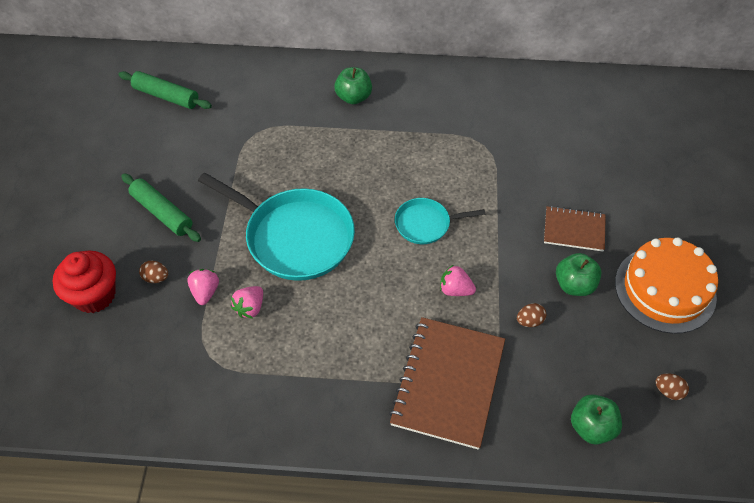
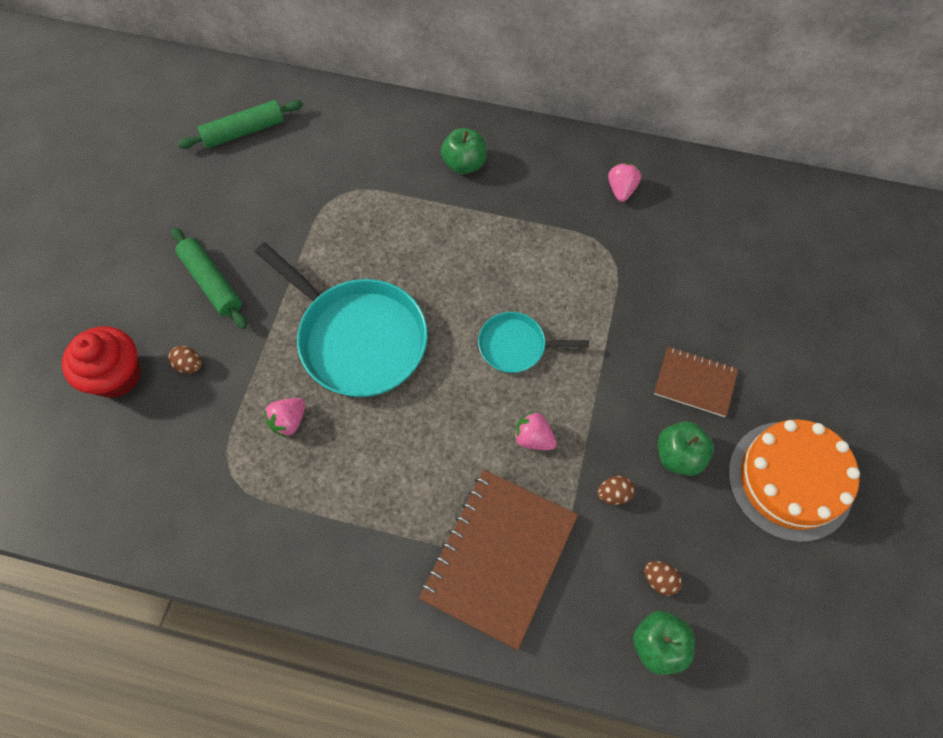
camera: 10 degrees right, 10 degrees up
green rolling pin [118,71,212,109] -> green rolling pin turned 60 degrees counterclockwise [178,100,303,149]
pink strawberry [187,269,219,305] -> pink strawberry moved to [608,163,641,202]
brown egg [656,373,689,400] -> brown egg moved to [644,561,682,596]

